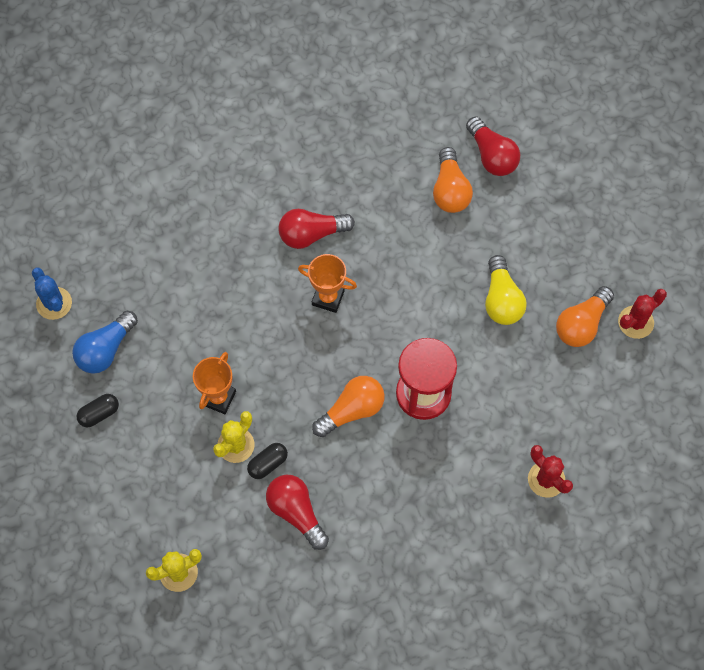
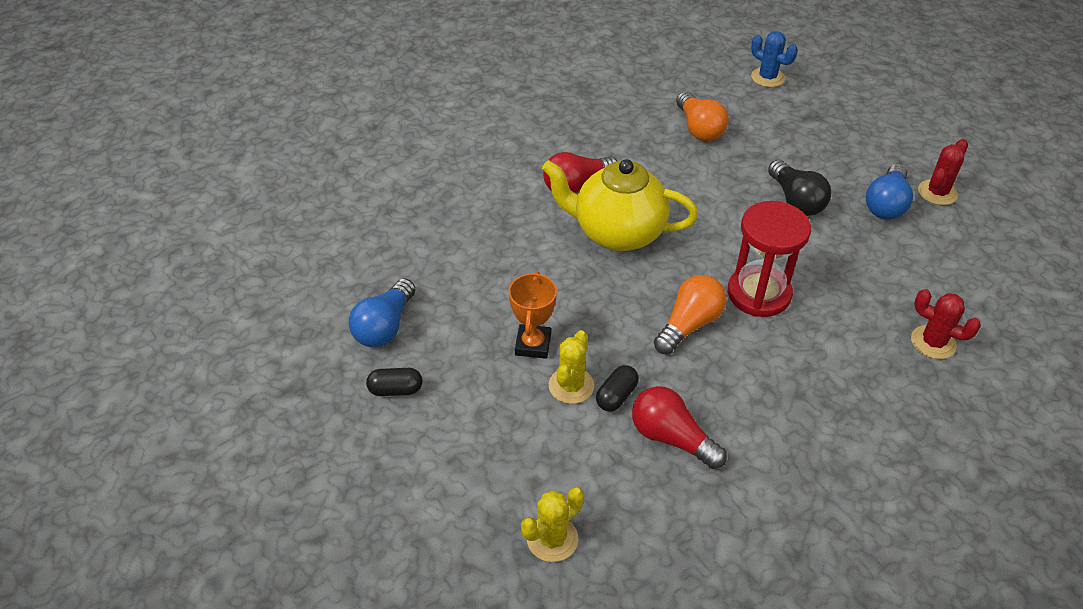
camera: 15 degrees left, 20 degrees down
blue cactus [32,268,72,320] -> blue cactus moved to [751,31,798,87]
black capsule [77,394,119,427] -> black capsule turned 45 degrees clockwise [366,368,422,396]
orange trophy [298,254,357,313] -> yellow teapot [542,159,698,251]
red light bulb [466,117,520,176] -> none
yellow light bulb [485,255,527,325] -> black light bulb [768,160,831,216]
orange light bulb [556,286,614,347] -> blue light bulb [866,164,913,220]

